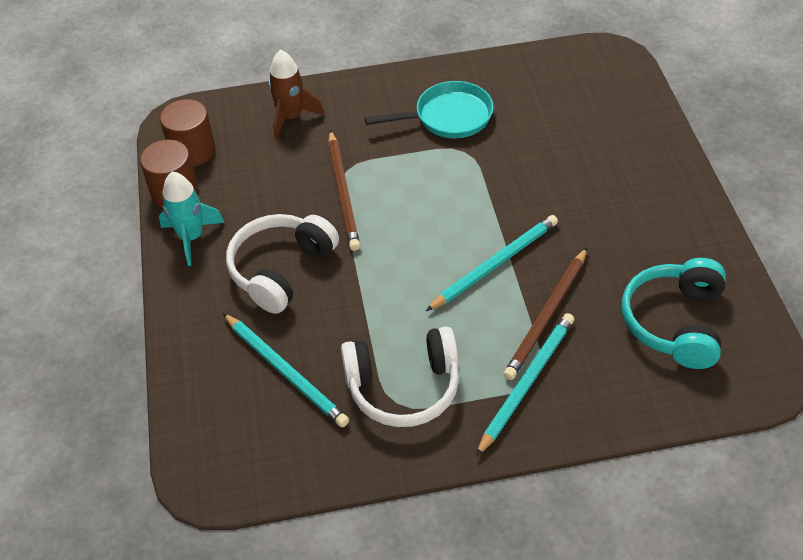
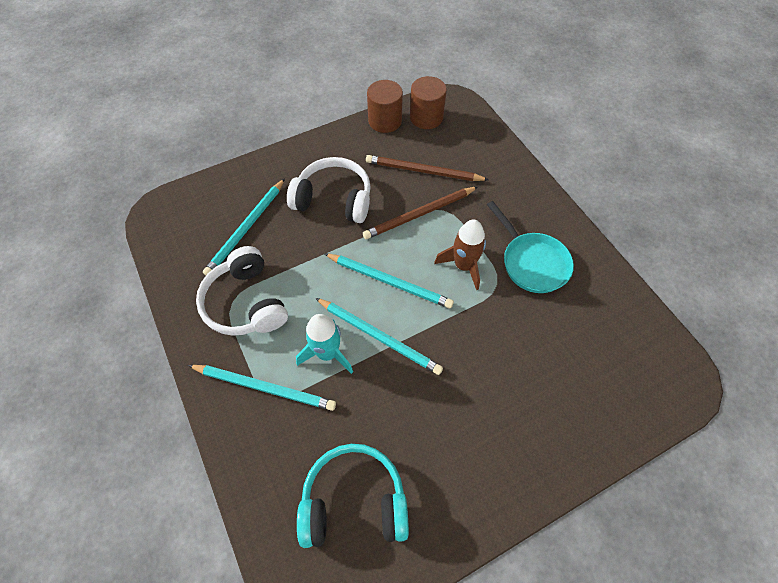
camera: 70 degrees right, 10 degrees up
turquoise rocket [159,171,225,266] -> turquoise rocket moved to [296,314,353,374]
brown rocket [268,50,325,139] -> brown rocket moved to [434,219,486,290]
brown pencil [503,248,587,380] -> brown pencil moved to [366,155,489,181]
none -> turquoise pencil [324,253,454,309]

